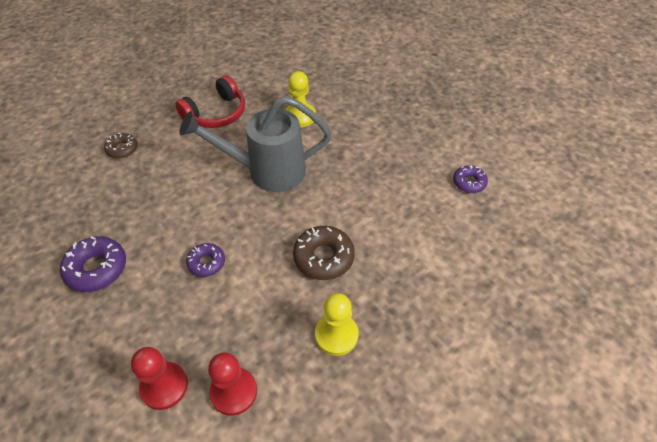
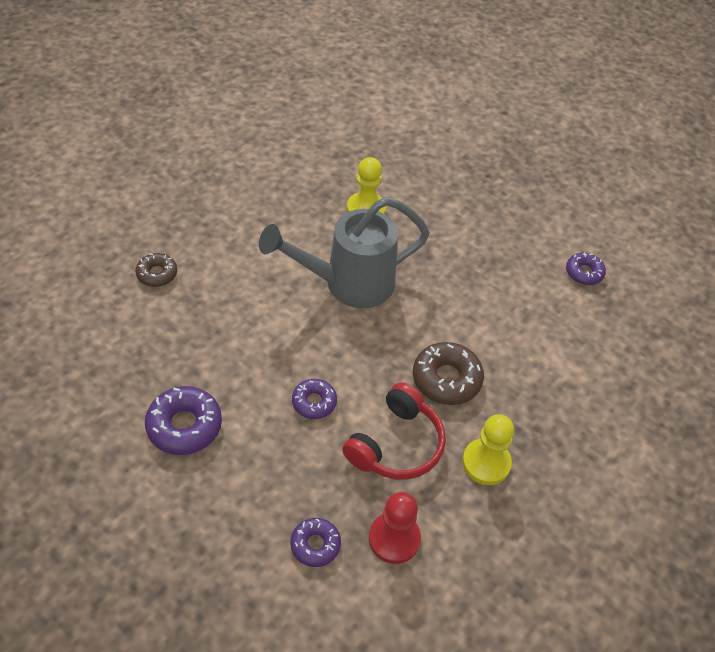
camera: 15 degrees left, 0 degrees up
red pawn [131,347,188,410] -> purple donut [291,518,341,567]
red headphones [175,75,245,128] -> red headphones moved to [342,382,446,479]

